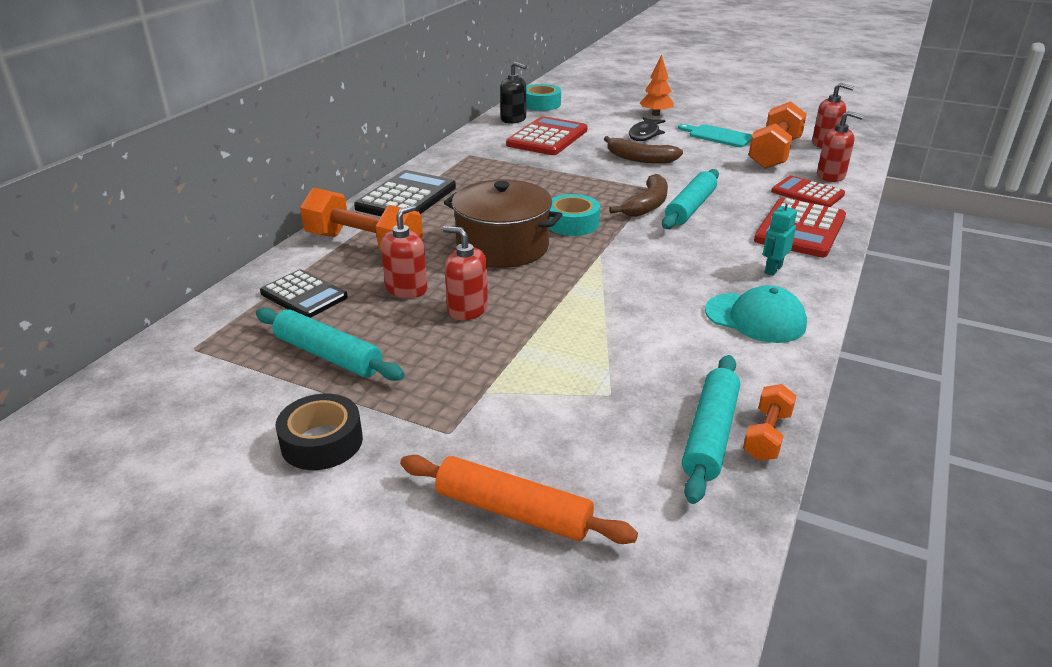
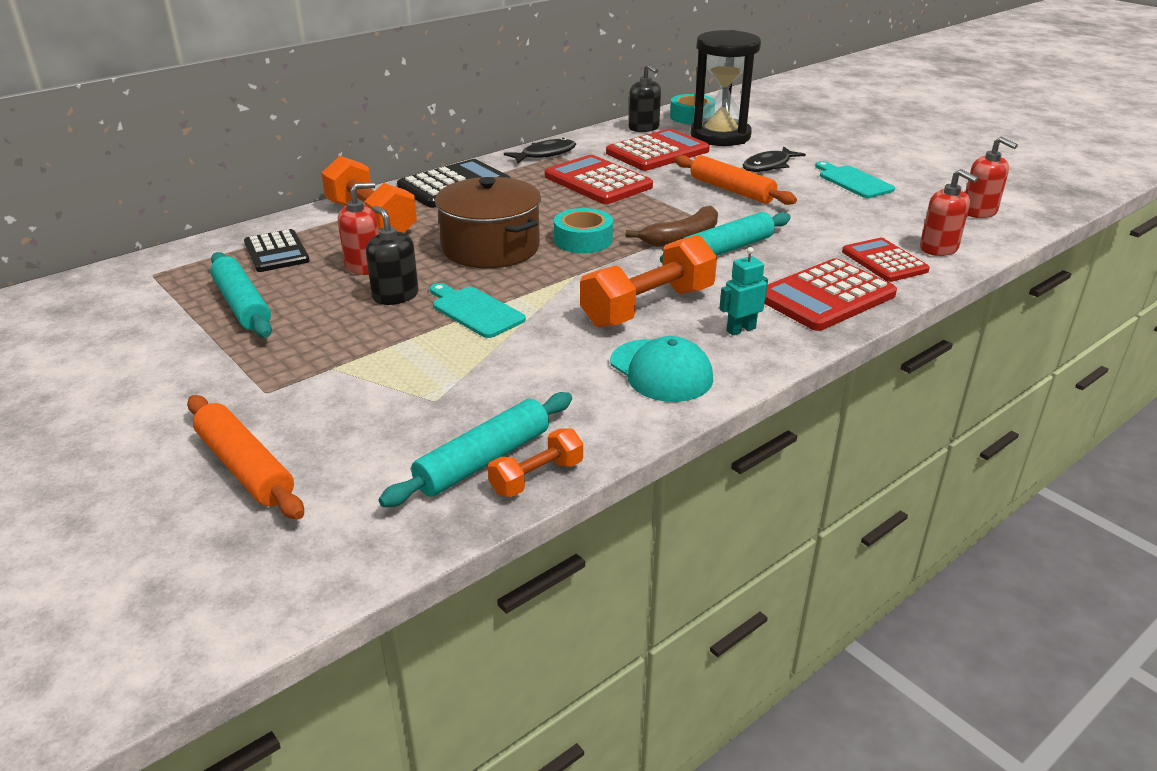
camera: 25 degrees right, 0 degrees up
black tape [275,394,363,470] -> none
red soap dispenser [443,226,488,321] -> black soap dispenser [366,206,419,305]
brown banana [604,136,683,164] -> orange rolling pin [675,155,797,205]
orange tree [640,55,674,116] -> none
orange dumbbell [748,101,807,169] -> orange dumbbell moved to [580,235,717,328]
none -> turquoise cutting board [430,283,526,338]
none -> black fish [504,138,576,163]
none -> red calculator [545,155,653,204]
none -> black hourglass [691,30,761,146]

